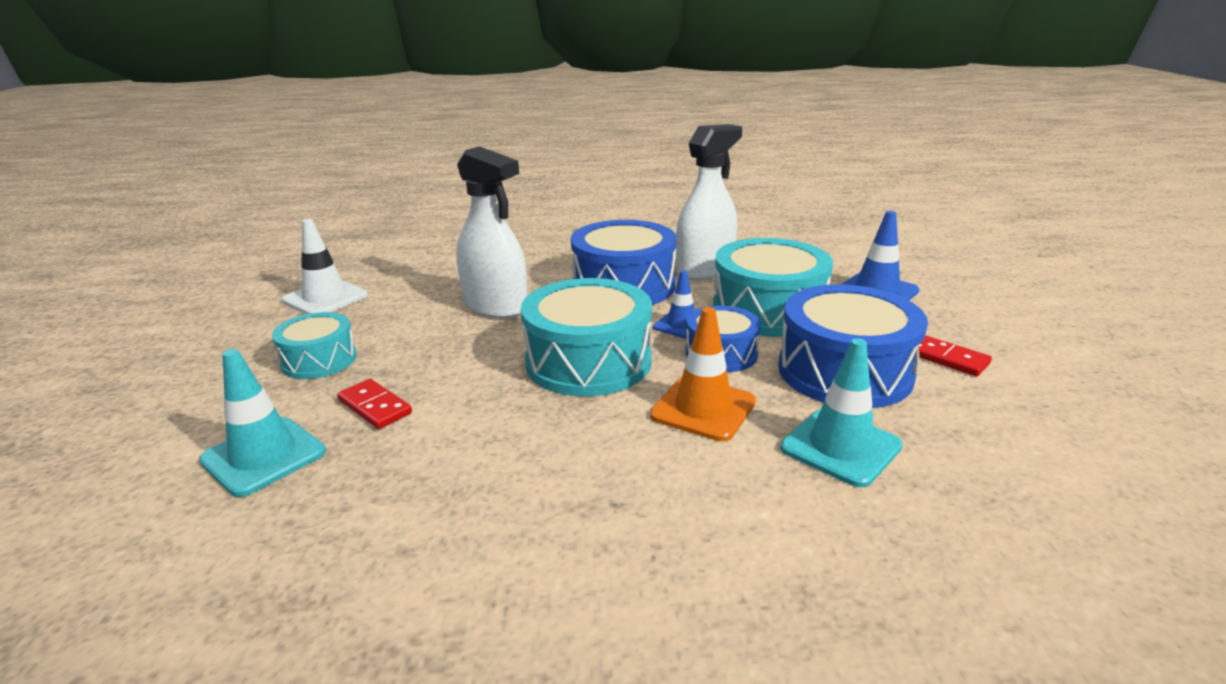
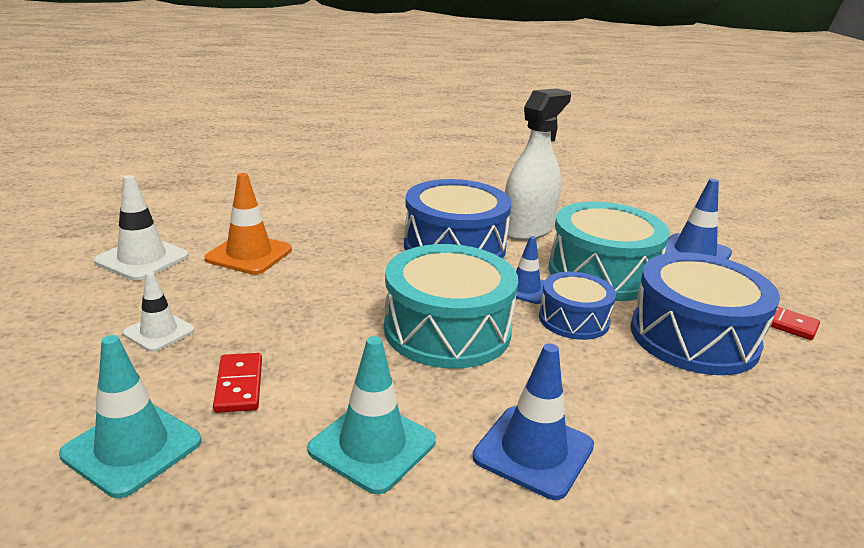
camera: 10 degrees left, 0 degrees up
turquoise drum [272,312,357,379] -> white traffic cone [123,271,195,352]
red domino [337,379,412,429] -> red domino turned 45 degrees clockwise [213,353,262,413]
white spray bottle [456,146,527,319] -> none
orange traffic cone [650,307,756,441] -> orange traffic cone moved to [205,173,292,275]
turquoise traffic cone [780,338,903,487] -> turquoise traffic cone moved to [307,336,436,494]
none -> blue traffic cone [472,344,594,500]

